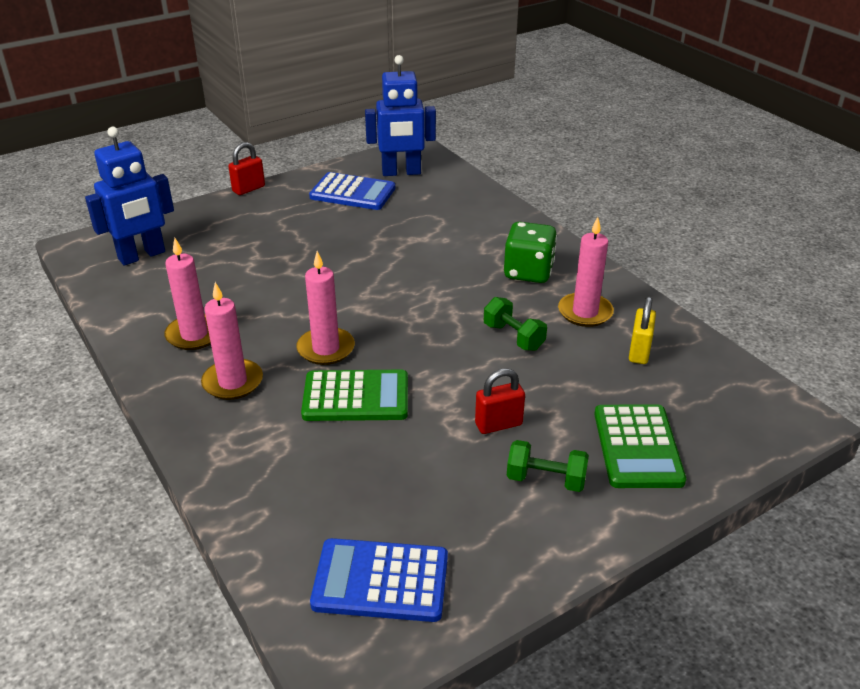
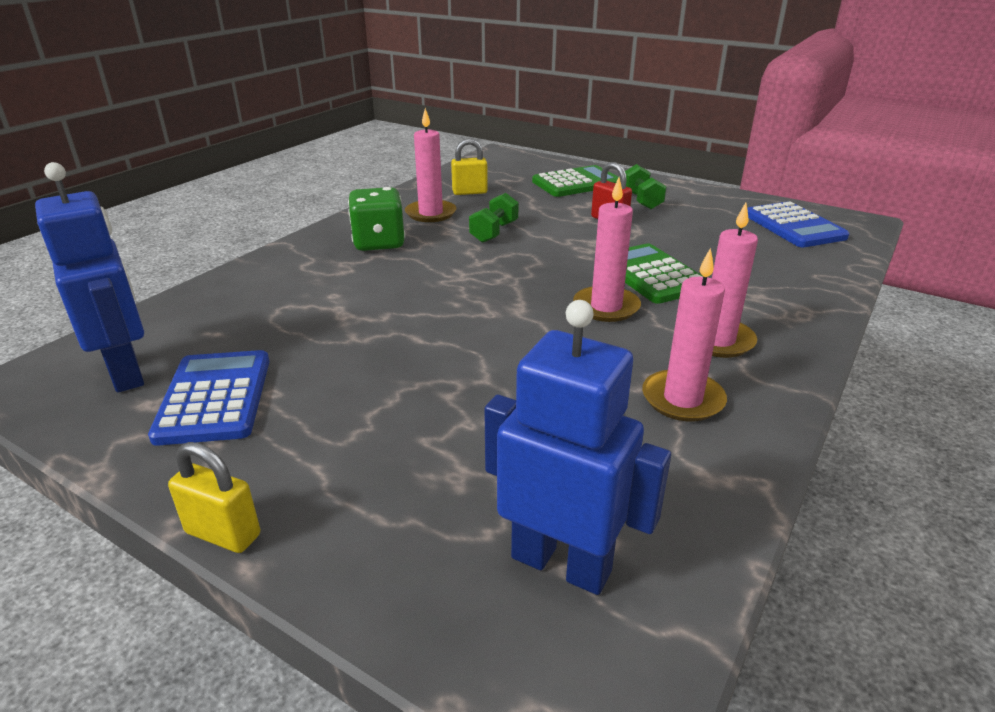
camera: 115 degrees left, 5 degrees down
red padlock [228,142,265,195] -> yellow padlock [168,442,260,553]

